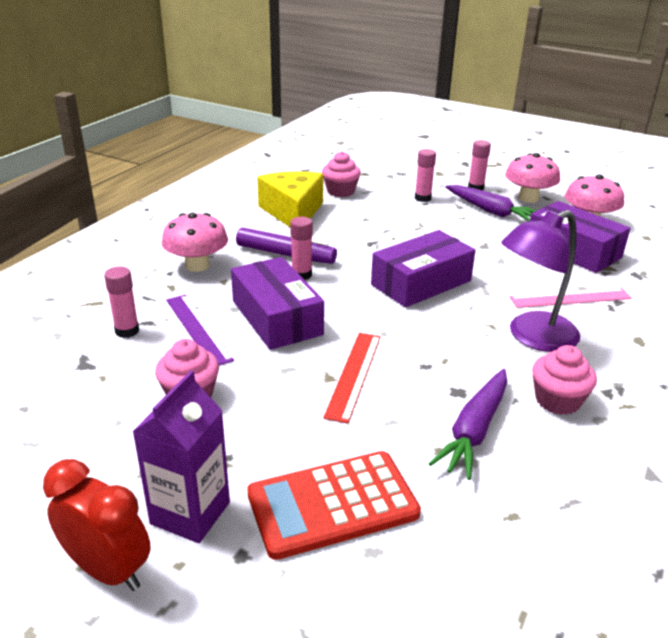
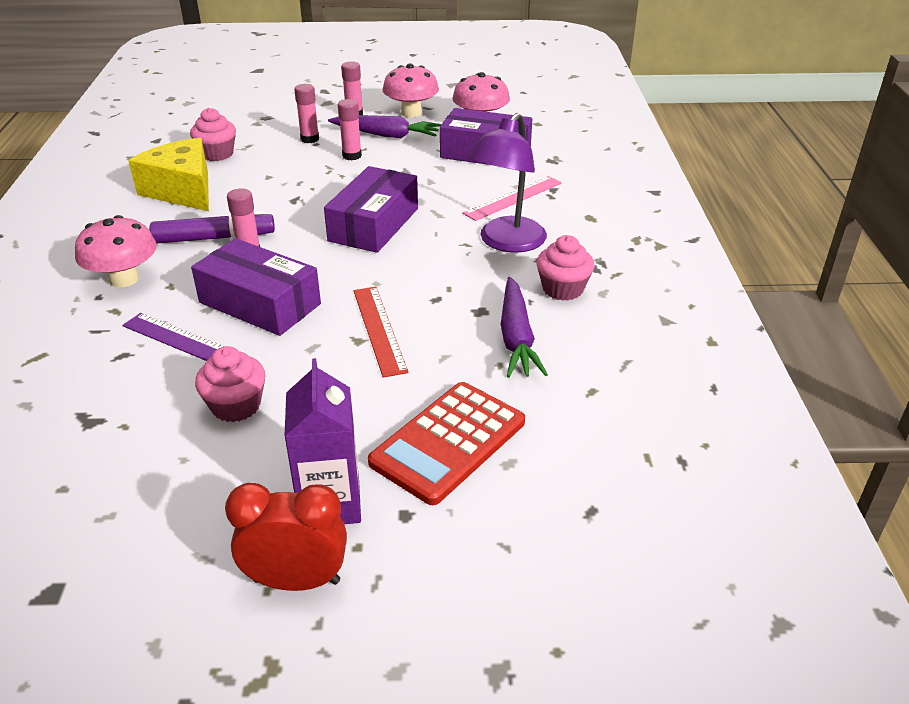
camera: 30 degrees left, 5 degrees up
pink glue stick [104,266,139,338] -> pink glue stick moved to [338,99,362,160]

